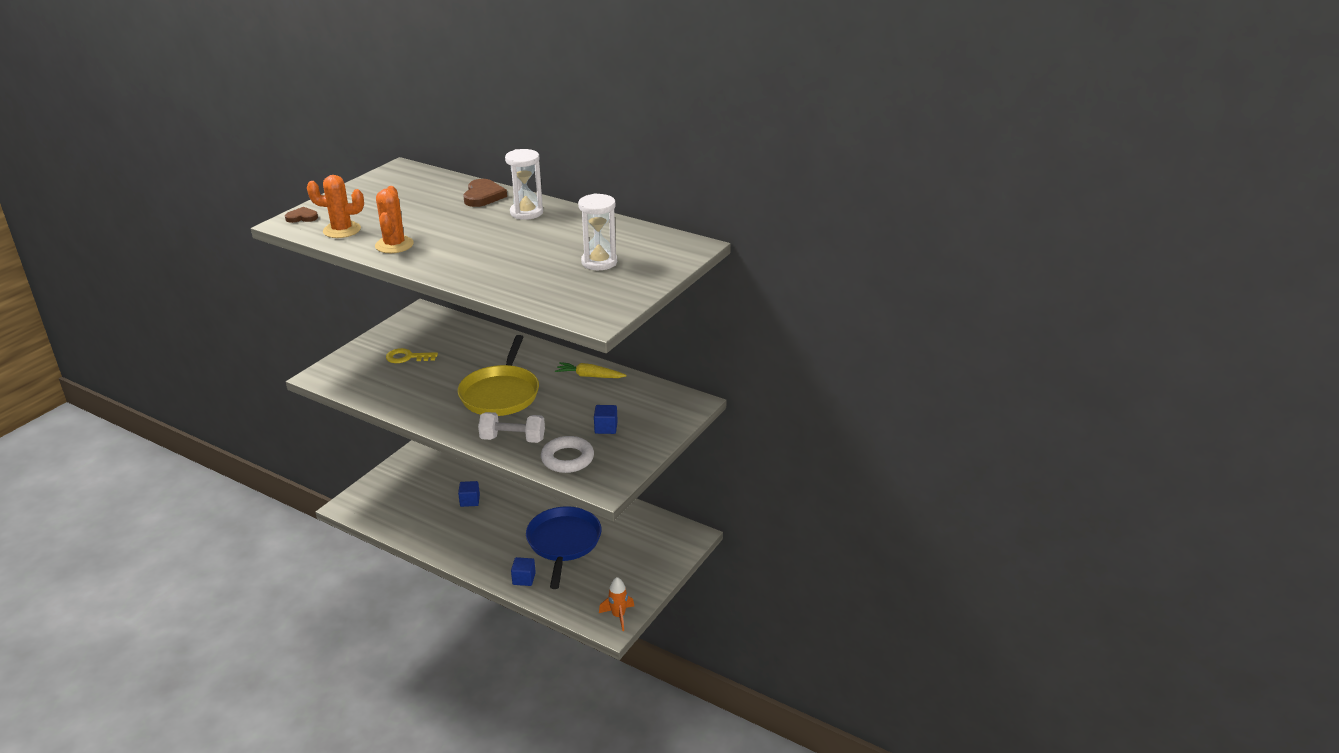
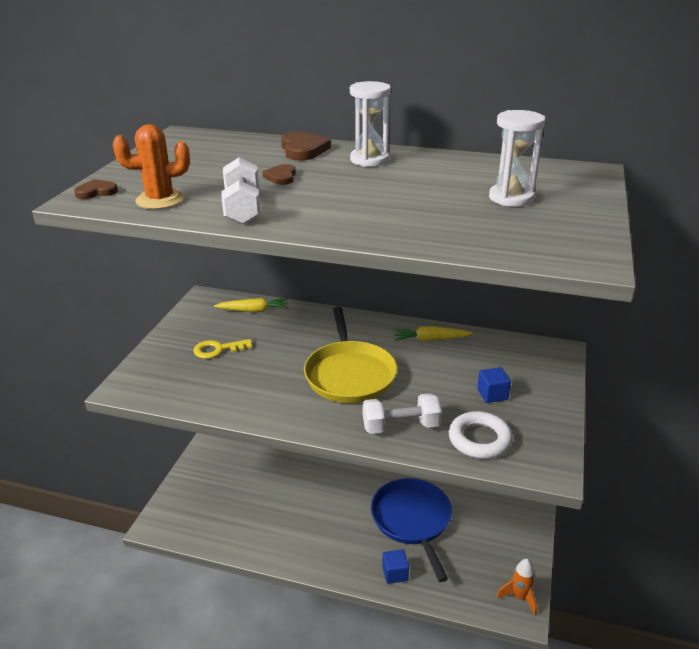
camera: 15 degrees left, 0 degrees up
orange cactus [375,186,414,253] -> white dumbbell [221,157,260,224]
blue cube [458,481,480,507] -> none
none -> yellow carrot [214,298,288,312]
none -> brown heart [263,164,296,185]

